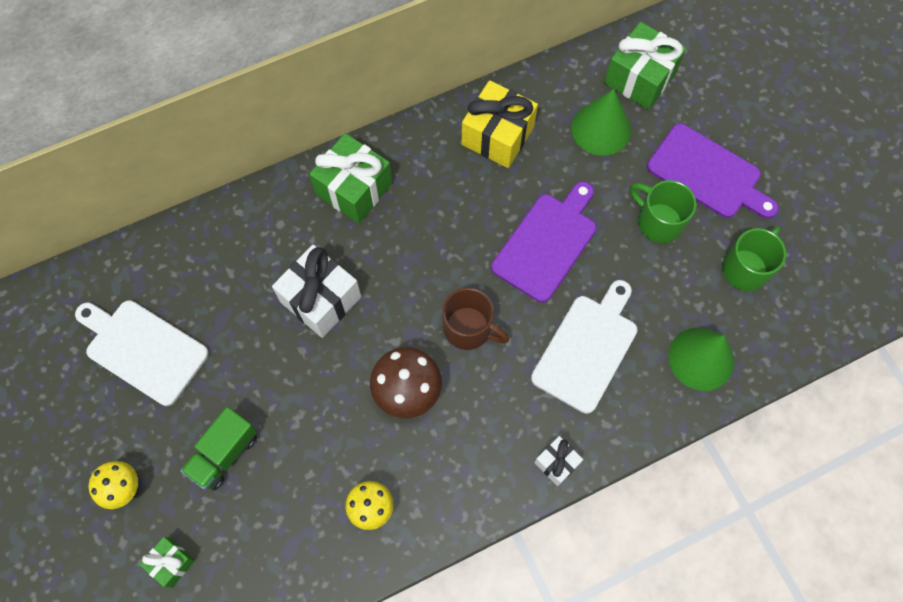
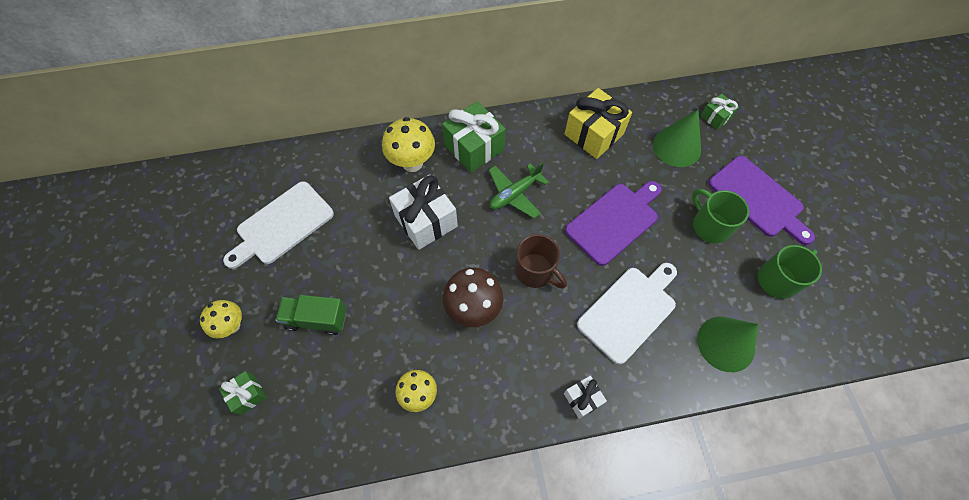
camera: 15 degrees right, 5 degrees down
white cutting board [75,300,209,406] -> white cutting board turned 90 degrees counterclockwise [223,181,334,269]
green truck [181,407,258,491] -> green truck turned 45 degrees clockwise [275,295,347,335]
green gift [604,22,686,109] -> green gift [701,94,739,130], size x0.53
none -> yellow mushroom [382,117,435,172]
none -> green plane [489,162,549,218]

